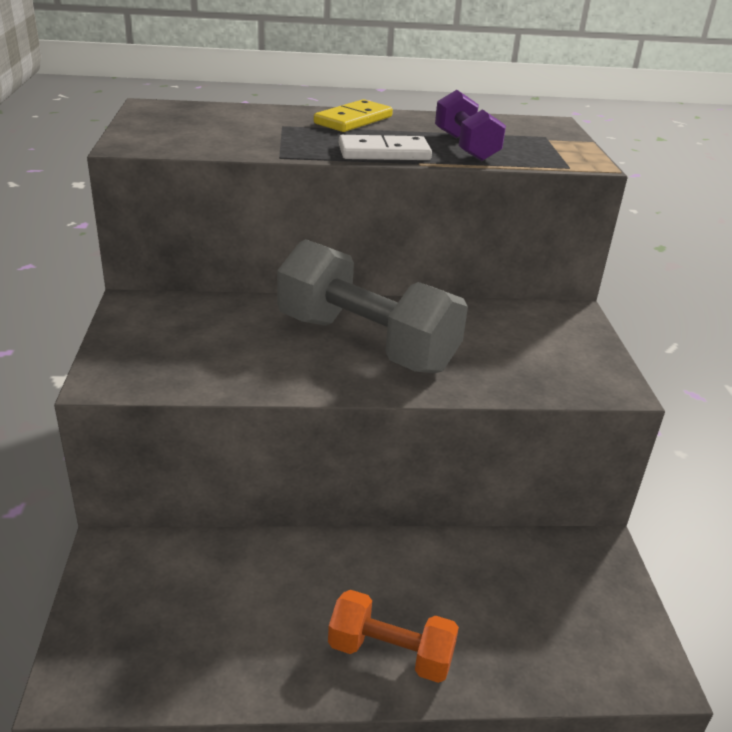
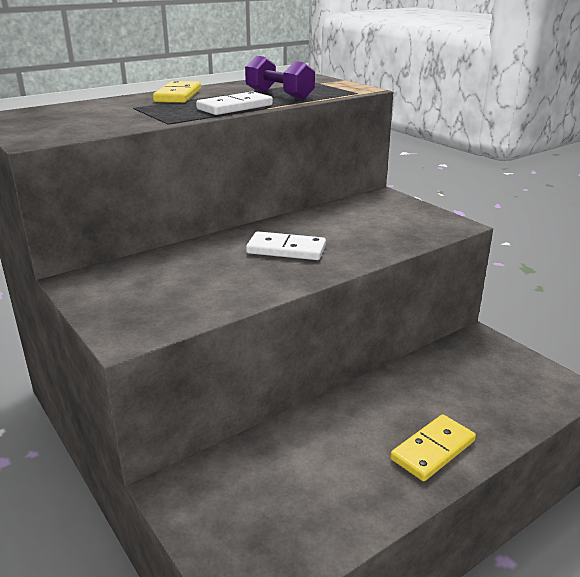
camera: 30 degrees left, 5 degrees down
grey dumbbell [277,239,468,374] -> white domino [246,231,326,260]
orange dumbbell [328,590,459,683] -> yellow domino [390,414,476,481]

